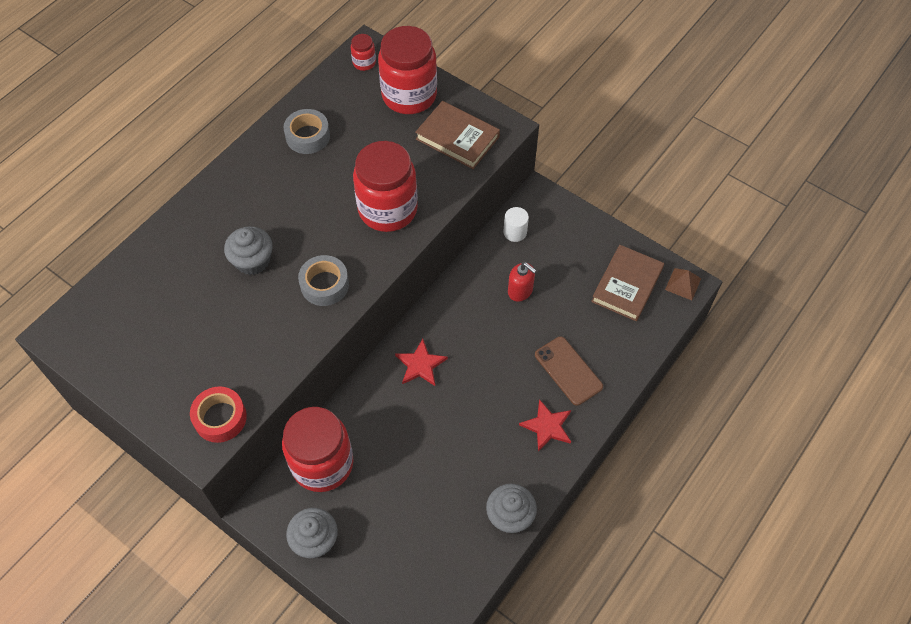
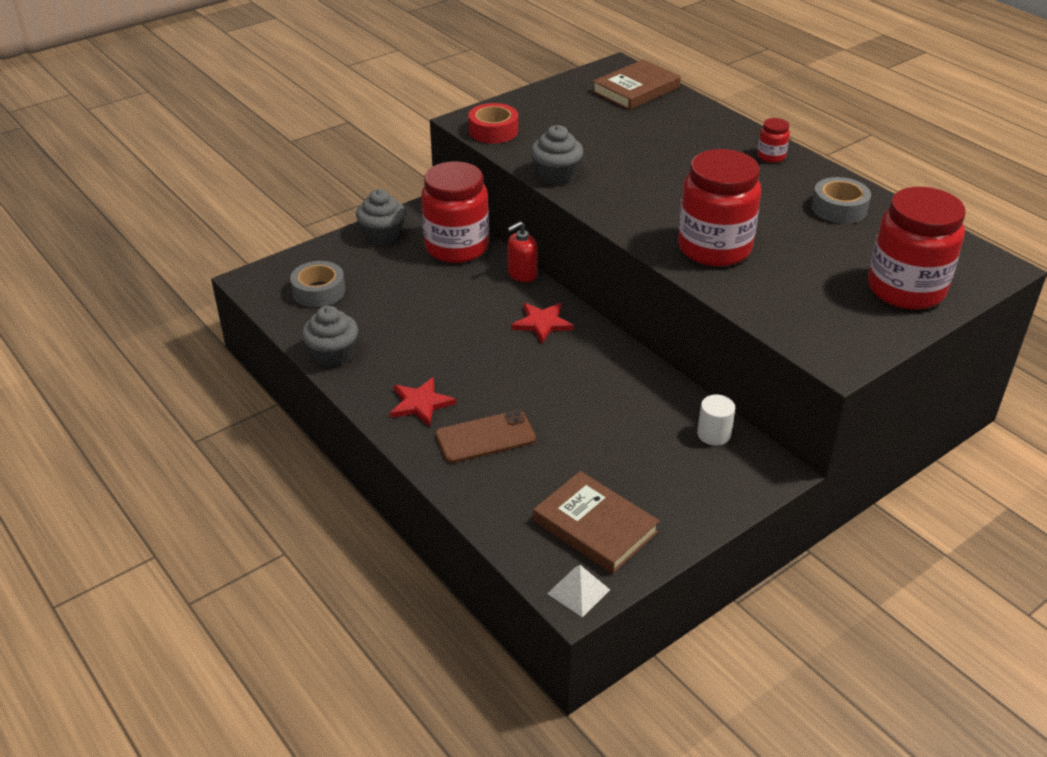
camera: 105 degrees right, 20 degrees down
grey cupcake [224,226,273,275] -> grey cupcake moved to [531,125,584,185]
grey tape [298,255,349,306] -> grey tape moved to [290,261,345,307]
red jar [351,34,376,71] -> red jar moved to [757,118,790,163]
brown book [415,101,500,169] -> brown book moved to [592,59,681,110]
red soap dispenser [508,262,536,302] -> red soap dispenser moved to [507,221,537,282]
brown pyramid [665,268,701,300] -> white pyramid [547,565,610,617]

